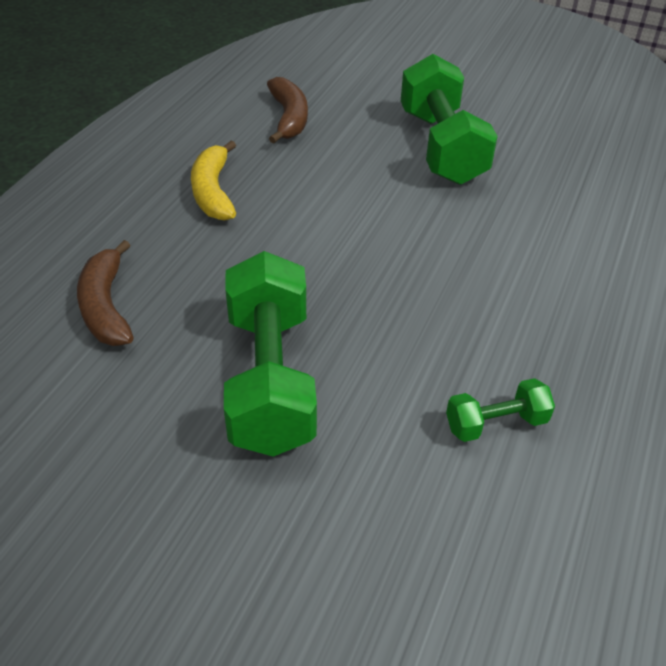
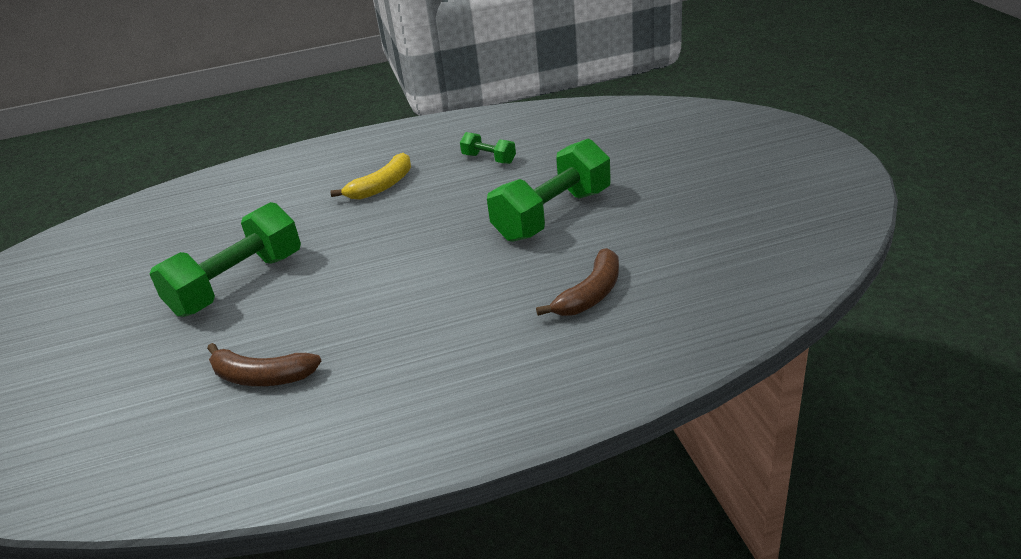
camera: 125 degrees left, 10 degrees down
yellow banana [191,140,236,221] -> yellow banana moved to [330,153,411,200]
brown banana [267,77,308,144] -> brown banana turned 120 degrees counterclockwise [207,343,321,386]

